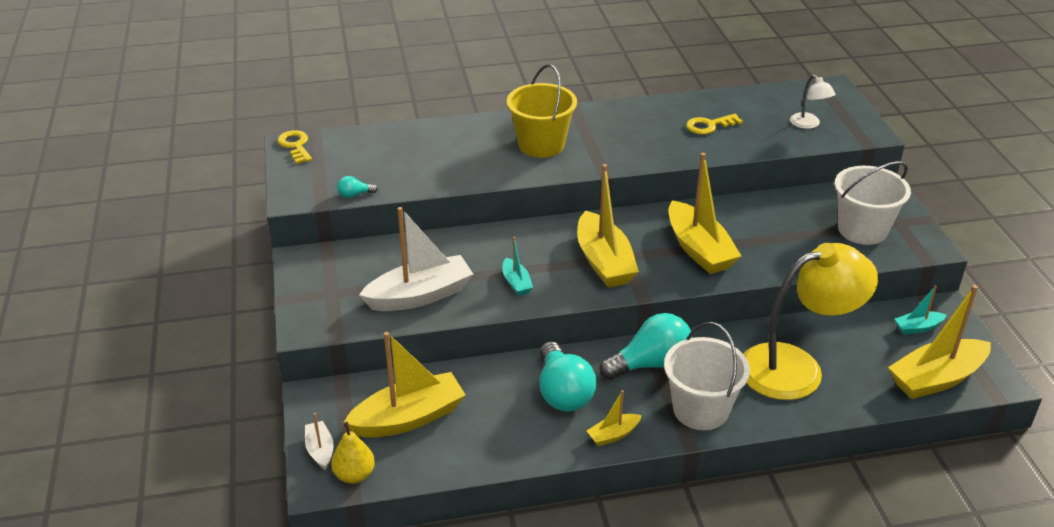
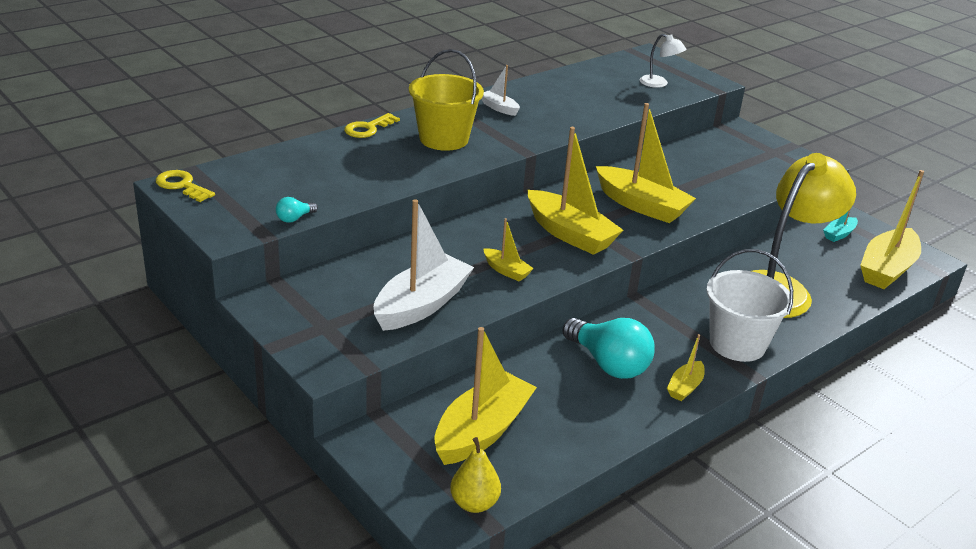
camera: 30 degrees left, 5 degrees down
white boat [305,413,334,470] -> white boat moved to [481,65,520,116]
turquoise boat [502,237,533,296] -> yellow boat [483,218,534,281]
turquoise light bulb [599,313,692,380] -> none
yellow key [686,114,743,135] -> yellow key moved to [344,113,400,138]
white bucket [834,161,911,245] -> none

